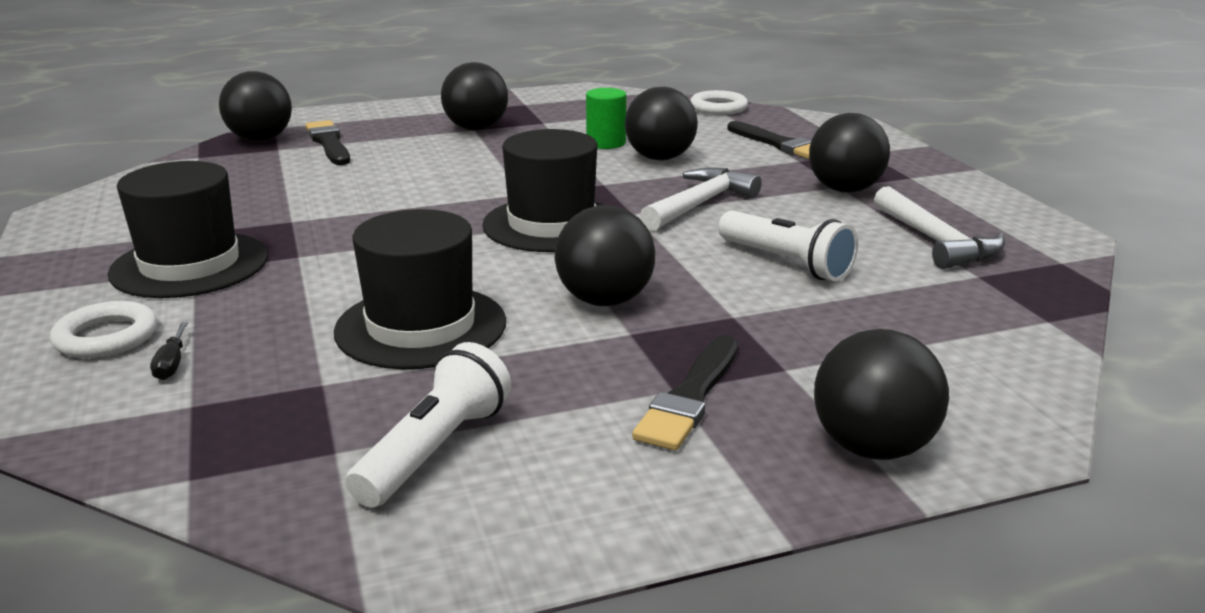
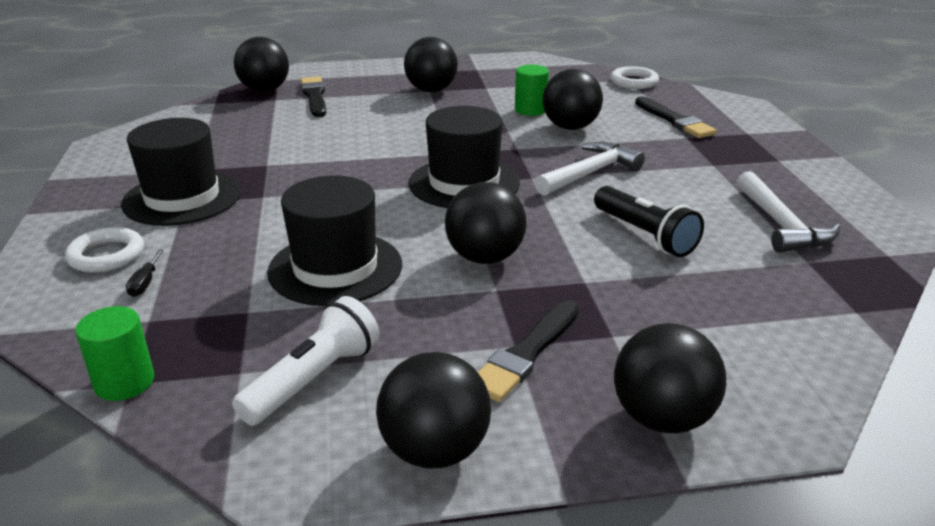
camera: 10 degrees right, 5 degrees up
white flashlight [718,210,858,281] -> black flashlight [594,186,704,257]
black ball [809,113,890,193] -> black ball moved to [376,352,491,468]
none -> green cylinder [75,306,154,401]

